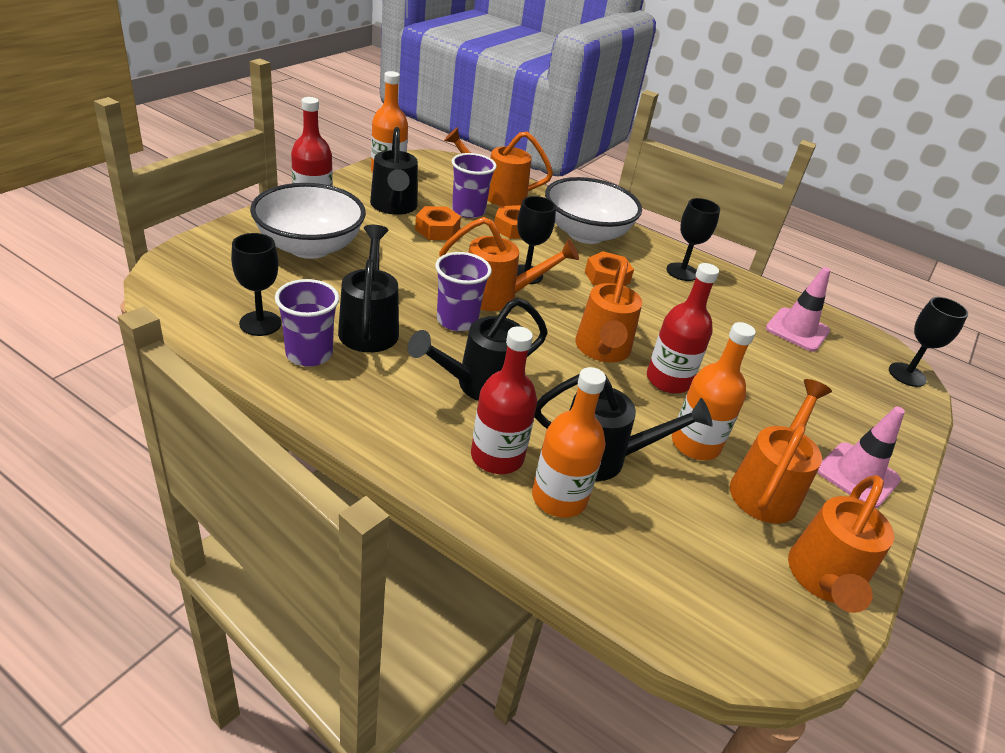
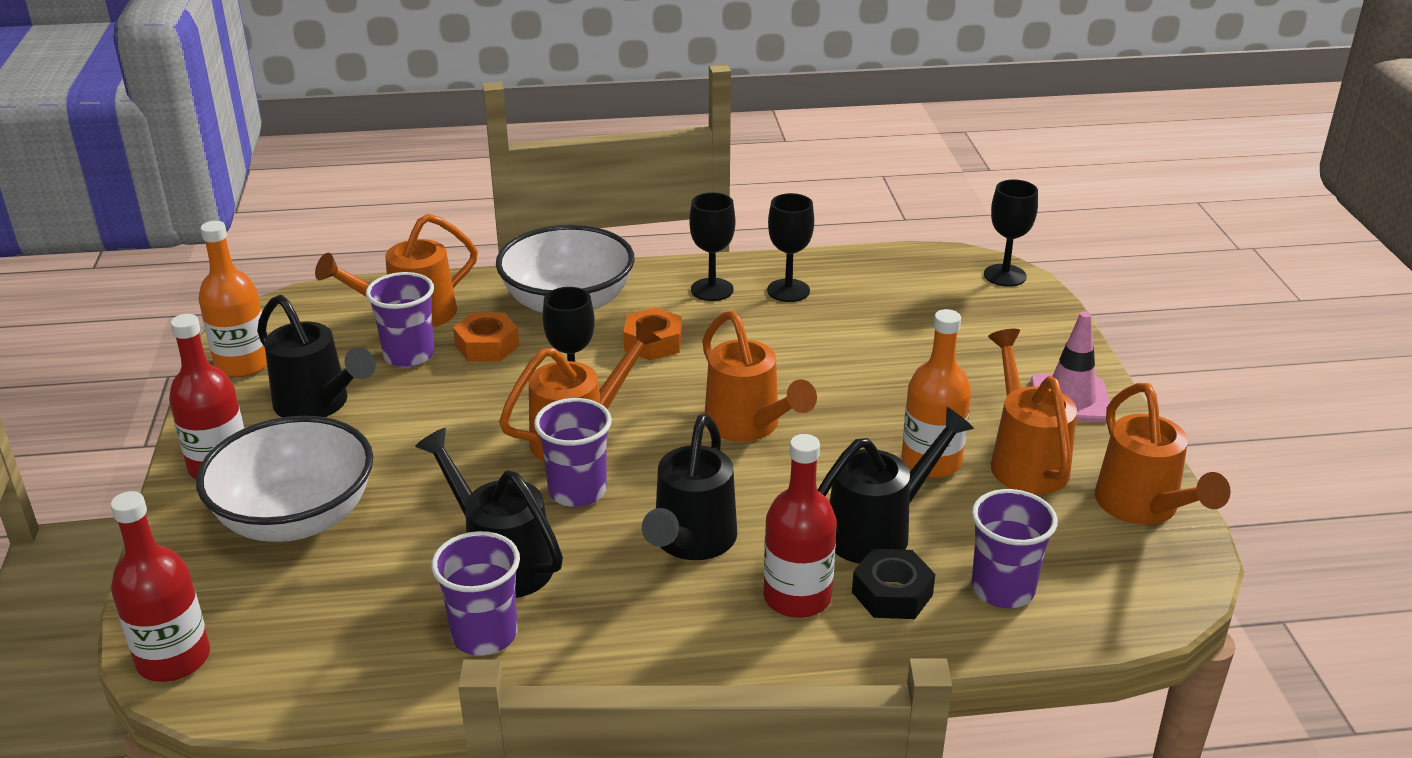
camera: 35 degrees left, 5 degrees down
black goblet [231,233,281,336] -> black goblet moved to [767,193,814,302]
orange nut [415,206,461,240] -> none
orange bottle [532,367,606,518] -> black nut [852,549,935,619]
red bottle [647,263,719,393] -> red bottle moved to [110,491,210,682]
pink traffic cone [766,267,831,352] -> none
none -> purple cup [971,489,1058,608]

